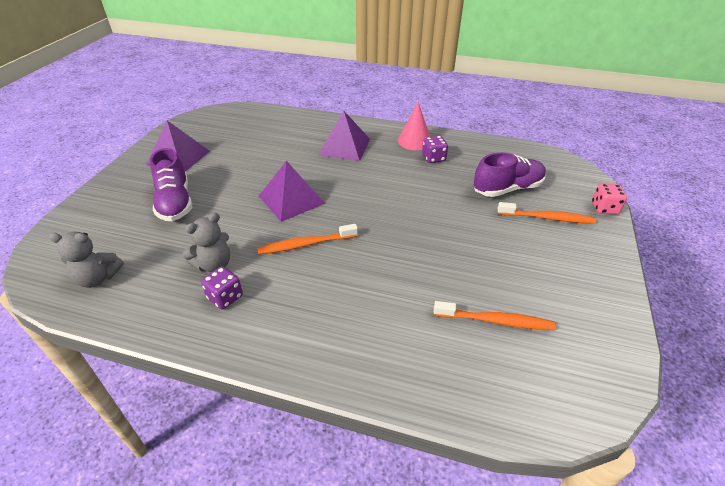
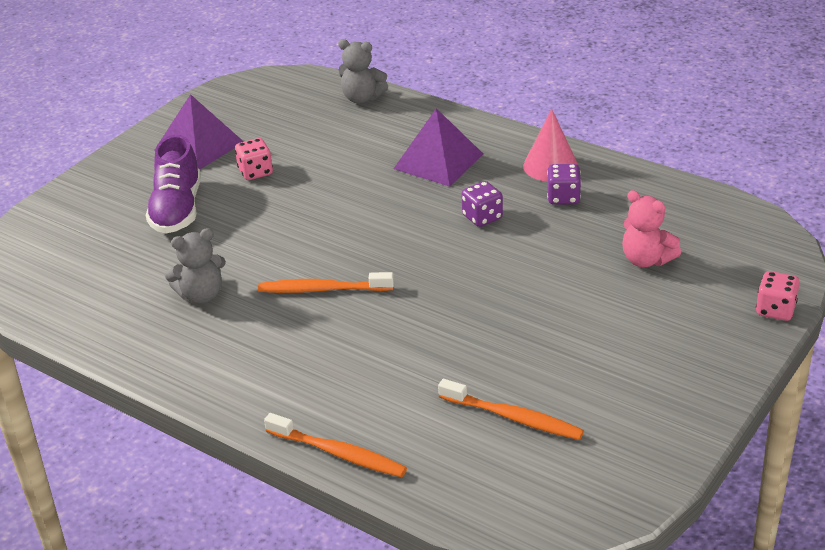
camera: 20 degrees right, 5 degrees down
grey teddy bear [49,232,124,288] -> grey teddy bear moved to [338,39,388,104]
purple dice [201,266,243,309] -> purple dice moved to [462,181,503,227]
purple pyramid [259,161,325,222] -> none
purple shoe [474,152,546,197] -> pink teddy bear [622,190,681,267]
orange toothbrush [497,202,596,224] -> orange toothbrush moved to [264,413,407,477]
none -> pink dice [235,138,273,180]

